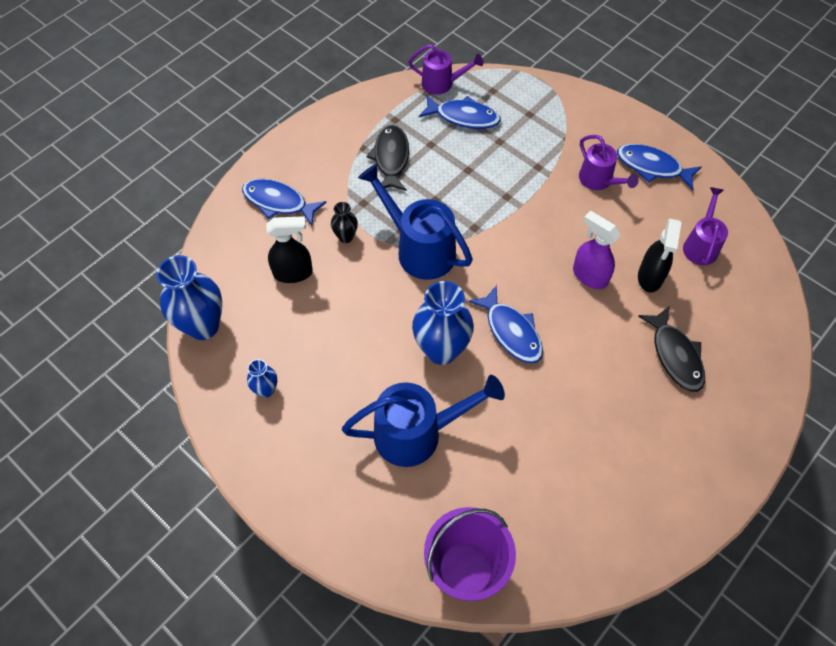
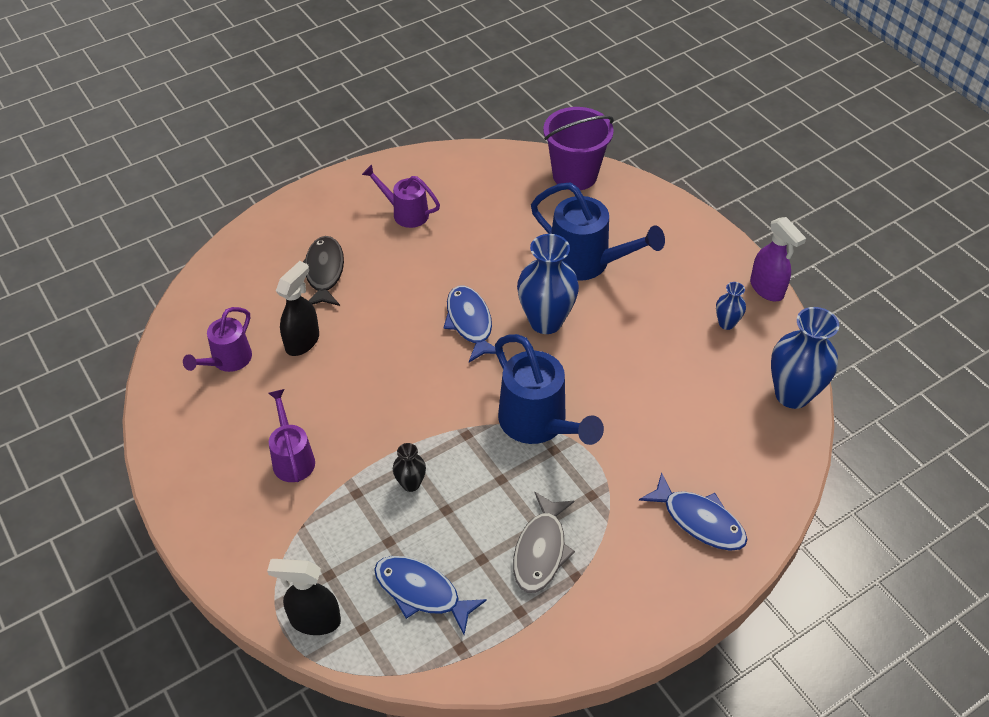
camera: 165 degrees left, 10 degrees down
black spray bottle [266,216,313,283] -> black spray bottle moved to [267,559,341,635]
black vase [331,202,358,243] -> black vase moved to [393,443,426,492]
blue watering can [342,375,505,467] -> blue watering can turned 150 degrees counterclockwise [531,183,665,281]
black fish [367,124,409,191] -> grey fish [513,492,575,593]
purple watering can [408,44,483,95] -> purple watering can moved to [362,165,440,228]
purple spray bottle [573,211,621,289] -> purple spray bottle moved to [750,217,806,301]
blue fish [617,144,702,190] -> none

